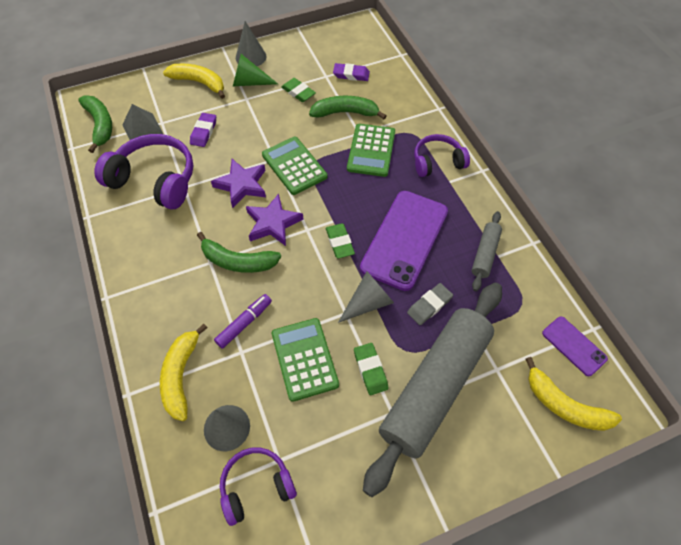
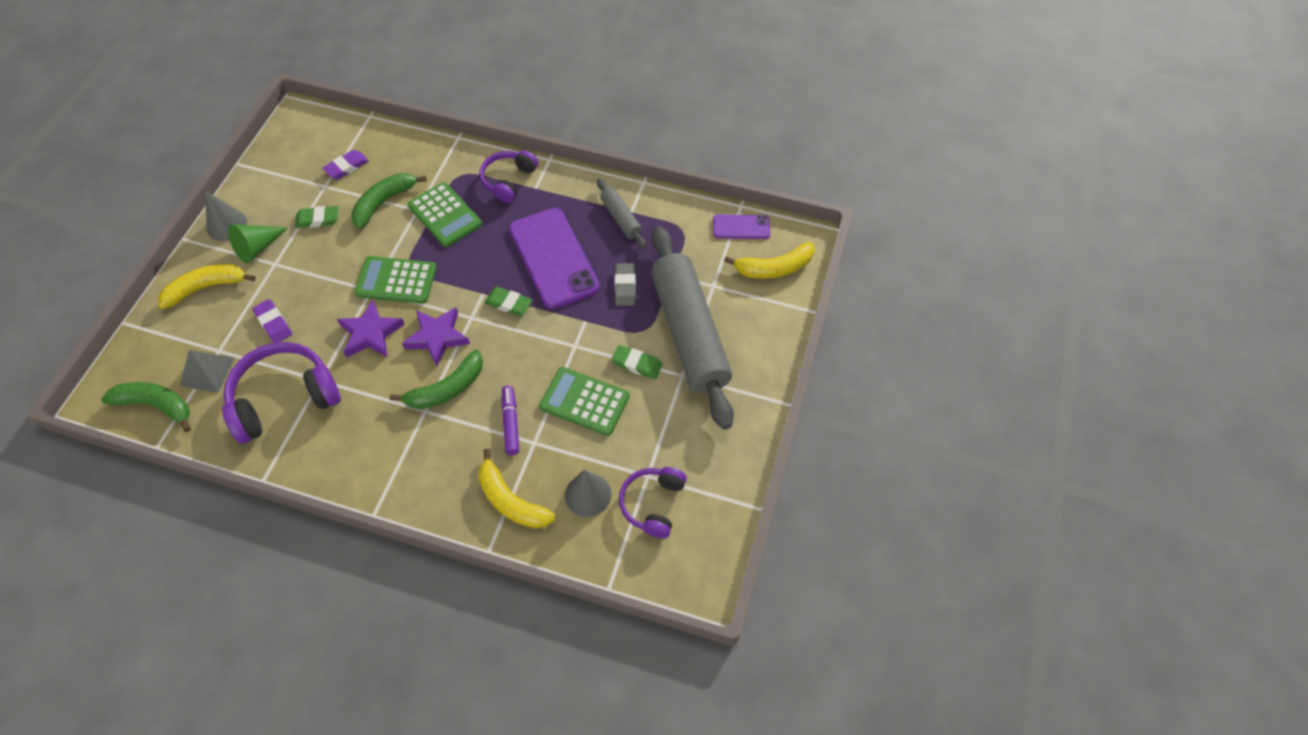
camera: 50 degrees left, 0 degrees up
grey cone [338,271,394,323] -> none

